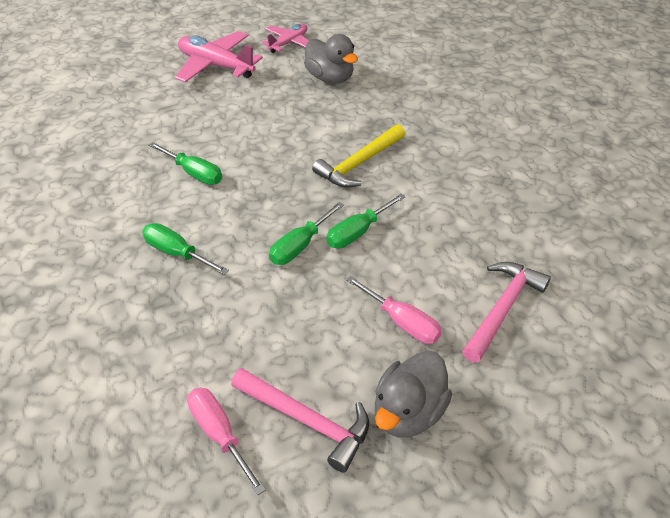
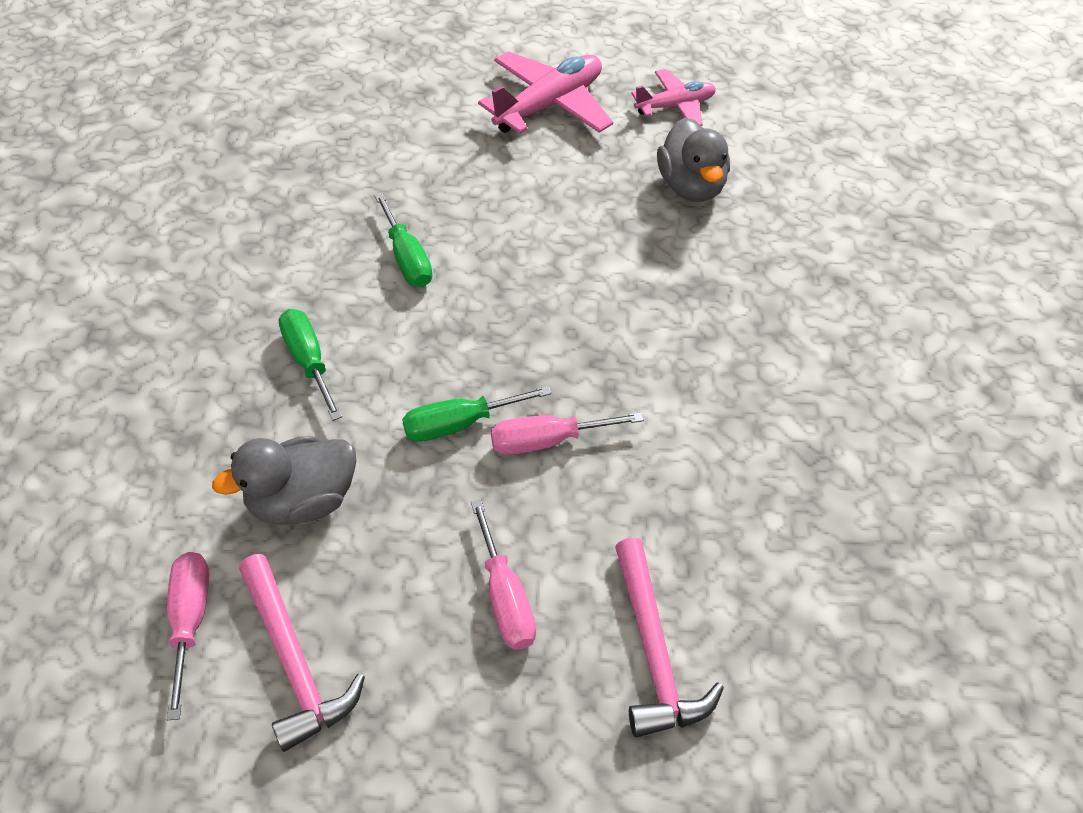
camera: 30 degrees right, 5 degrees up
pink plane [175,31,263,83] -> pink plane turned 75 degrees clockwise [478,51,613,134]
yellow hammer [312,124,405,187] -> none
green screwdriver [326,193,406,248] -> pink screwdriver [491,412,644,455]
grey duck [375,350,452,438] -> grey duck moved to [212,436,356,525]
pink hammer [462,262,551,363] -> pink hammer turned 105 degrees clockwise [615,537,724,737]

